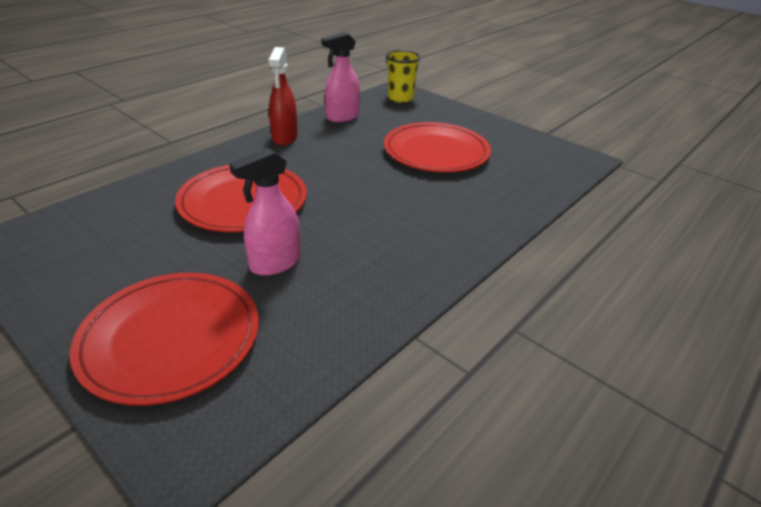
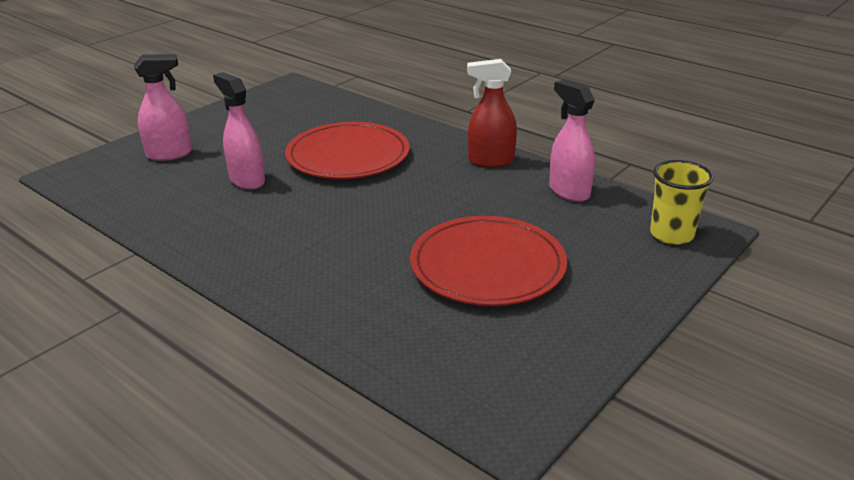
camera: 90 degrees right, 5 degrees down
red plate [70,273,259,406] -> pink spray bottle [134,54,192,161]

